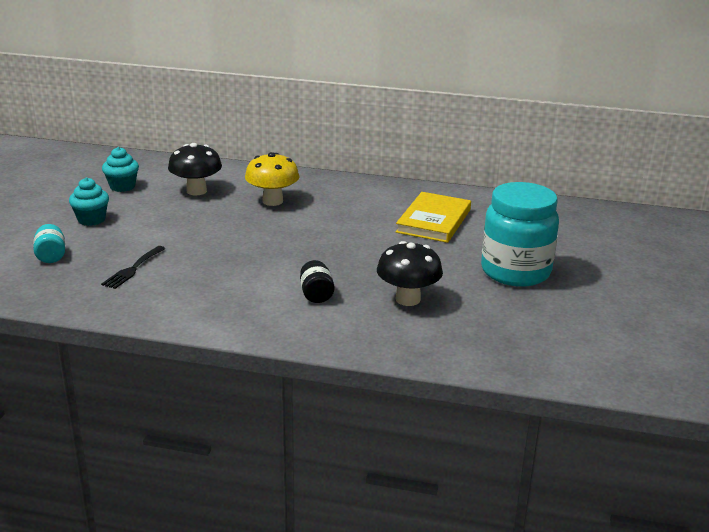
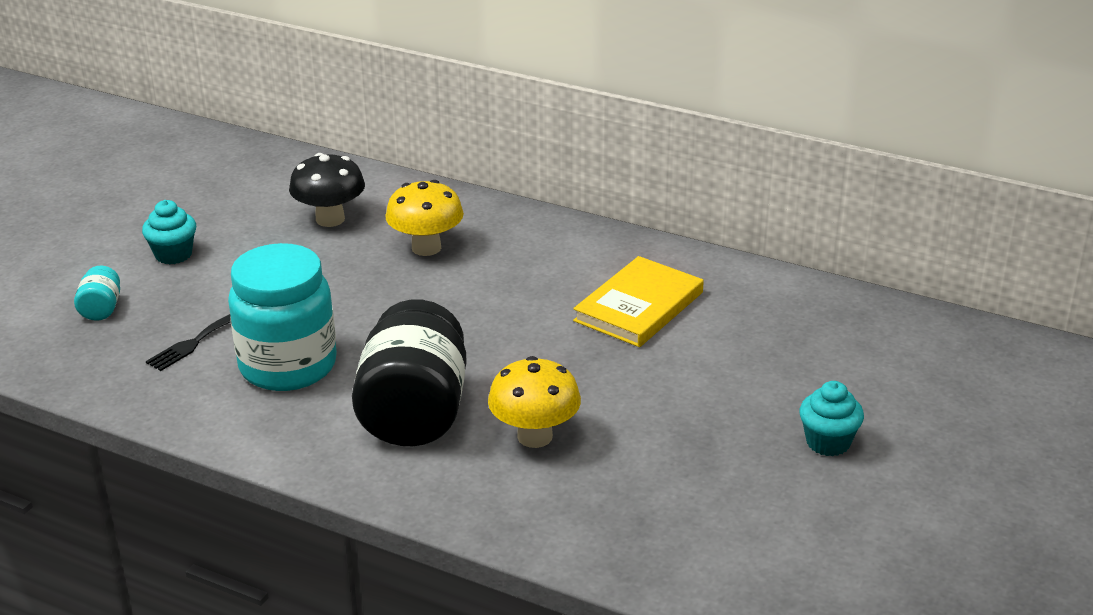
camera: 15 degrees right, 5 degrees up
turquoise cupcake [102,147,139,192] -> turquoise cupcake moved to [800,381,864,456]
black jar [300,260,335,303] -> black jar [352,299,467,446], size x2.36
black mushroom [377,241,443,306] -> yellow mushroom [488,356,581,448]
turquoise jar [481,182,559,287] -> turquoise jar moved to [228,243,337,391]

